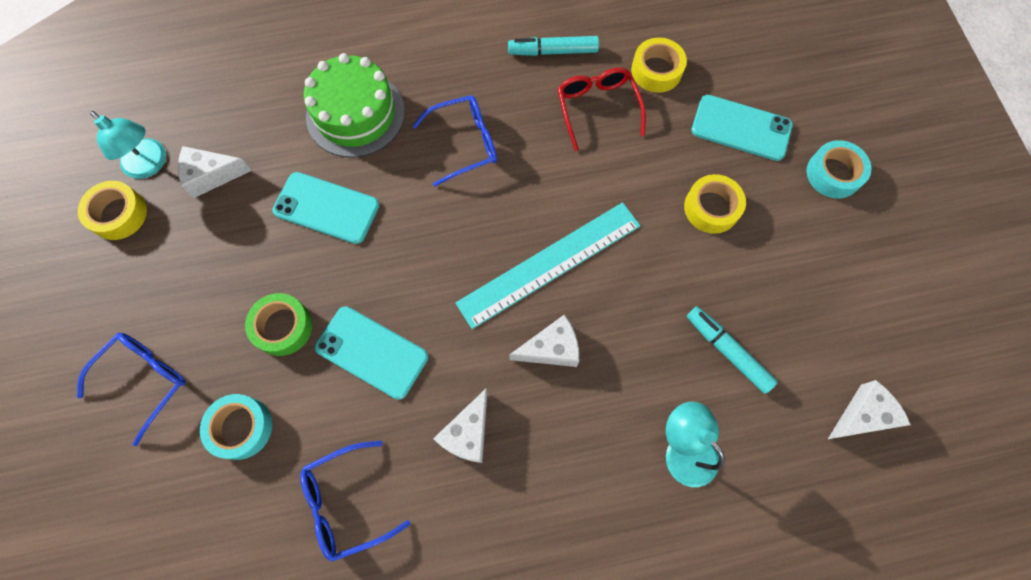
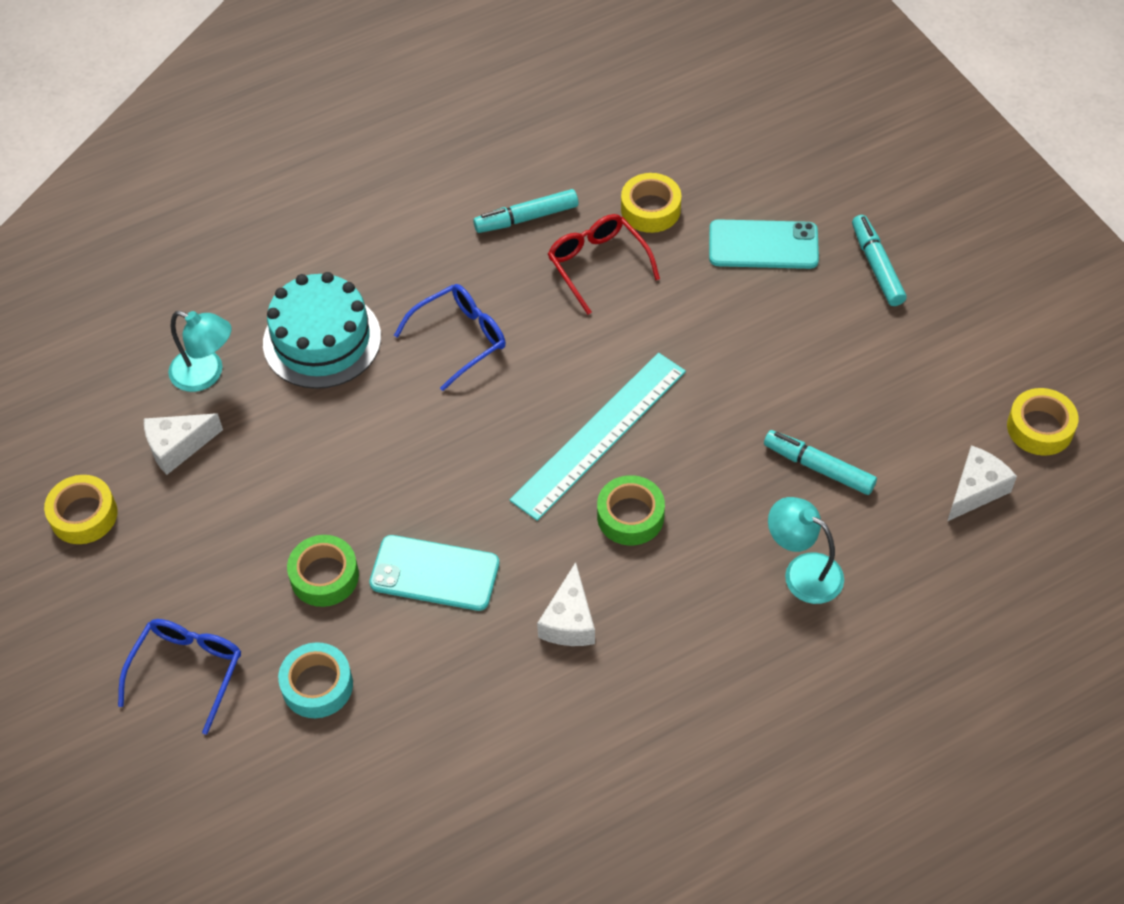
camera: 15 degrees left, 15 degrees down
turquoise lamp [90,111,166,179] -> turquoise lamp moved to [168,311,232,392]
turquoise phone [272,172,379,244] -> none
blue glasses [300,441,410,562] -> none
green cake [304,53,405,158] -> turquoise cake [263,272,381,389]
white cheese [510,314,579,367] -> green tape [597,475,665,545]
yellow tape [684,174,746,234] -> yellow tape moved to [1007,388,1078,456]
turquoise tape [806,140,871,198] -> turquoise marker [852,215,907,306]

